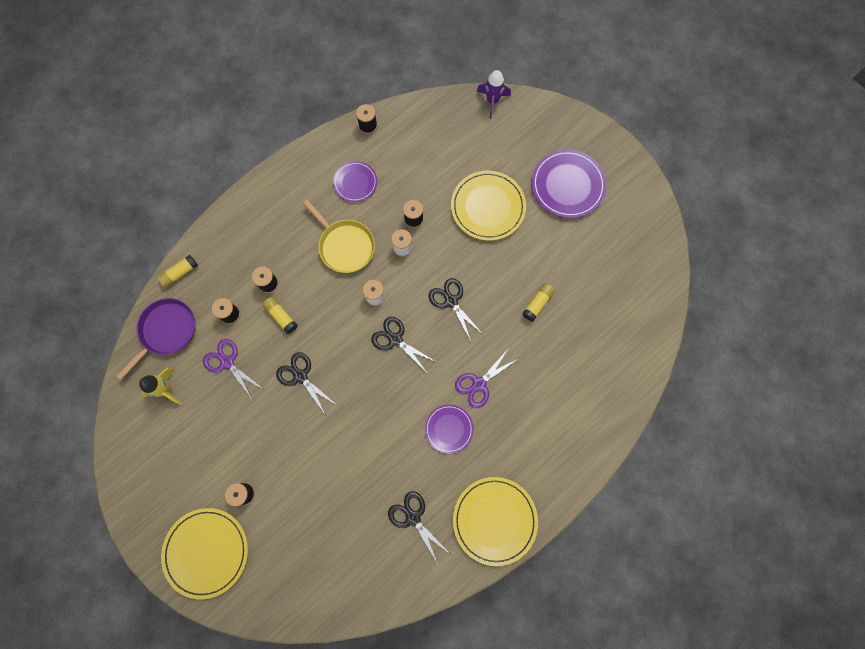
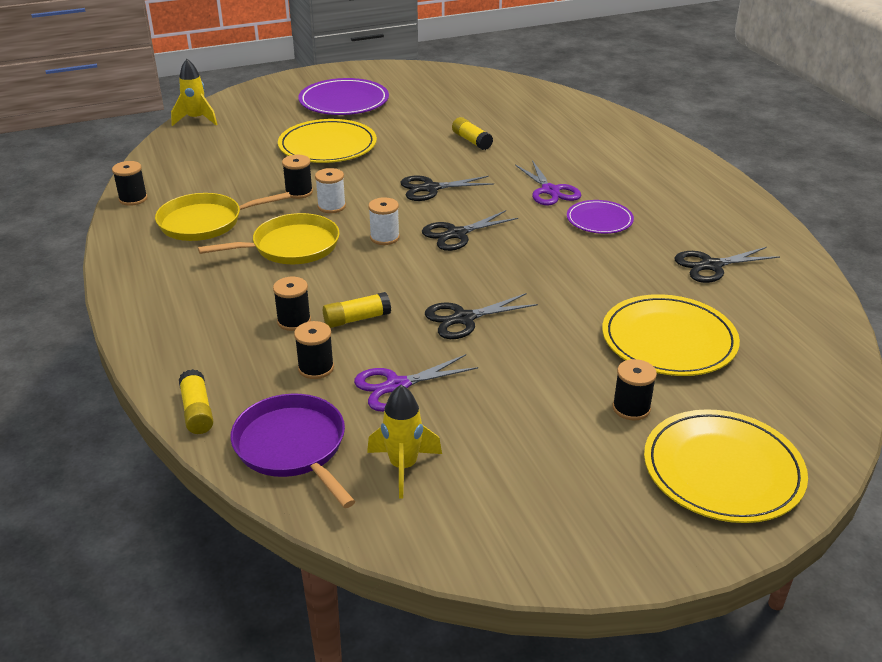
camera: 70 degrees left, 40 degrees down
purple plate [333,161,377,202] -> yellow pan [155,192,291,241]
yellow plate [453,477,538,566] -> yellow plate moved to [602,294,740,376]
purple rocket [477,70,511,119] -> yellow rocket [171,59,217,126]

